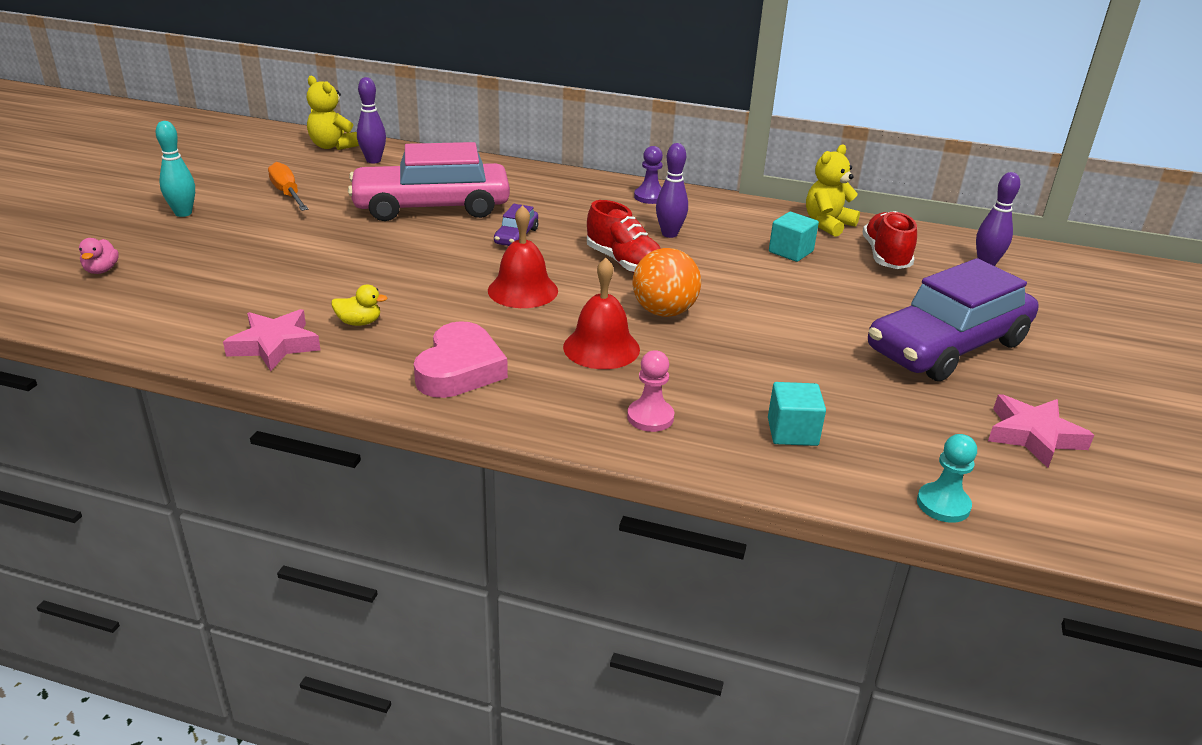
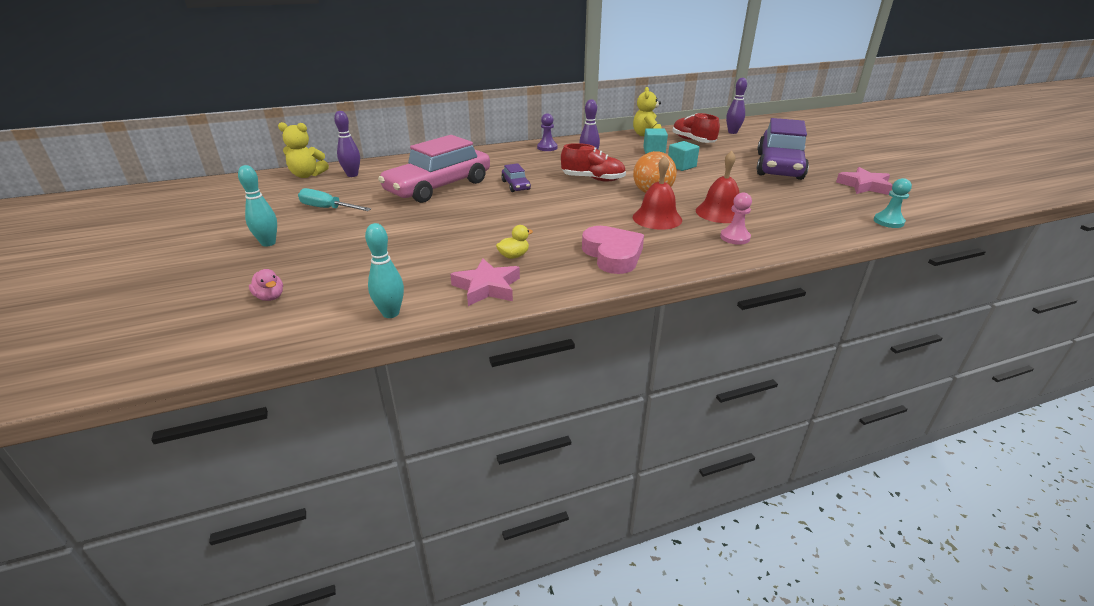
camera: 35 degrees left, 0 degrees up
orange screwdriver [268,162,308,211] -> turquoise screwdriver [298,188,371,211]
red bell [488,205,558,308] -> red bell moved to [696,151,739,223]
turquoise cube [768,382,826,446] -> turquoise cube moved to [668,141,700,171]
none -> turquoise bowling pin [365,223,404,318]

